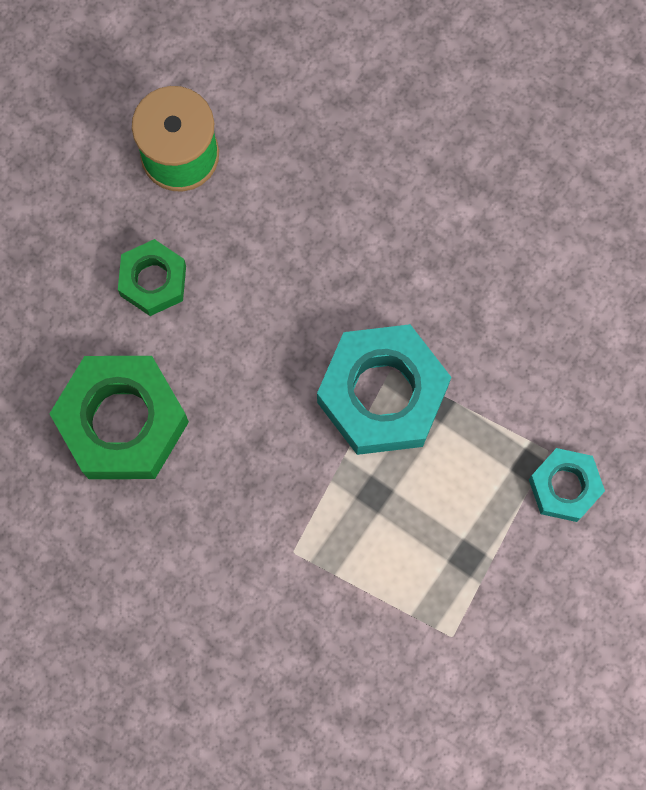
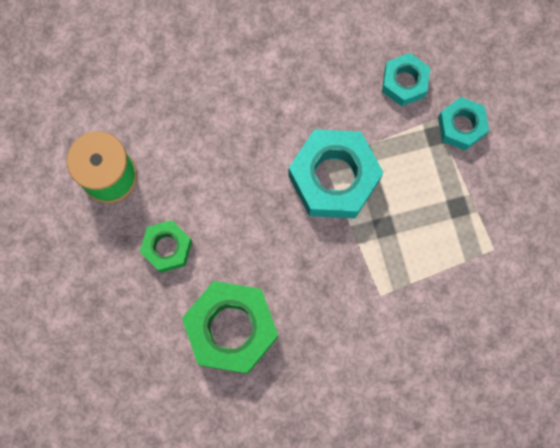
camera: 50 degrees left, 0 degrees up
none -> turquoise nut [382,53,430,106]

